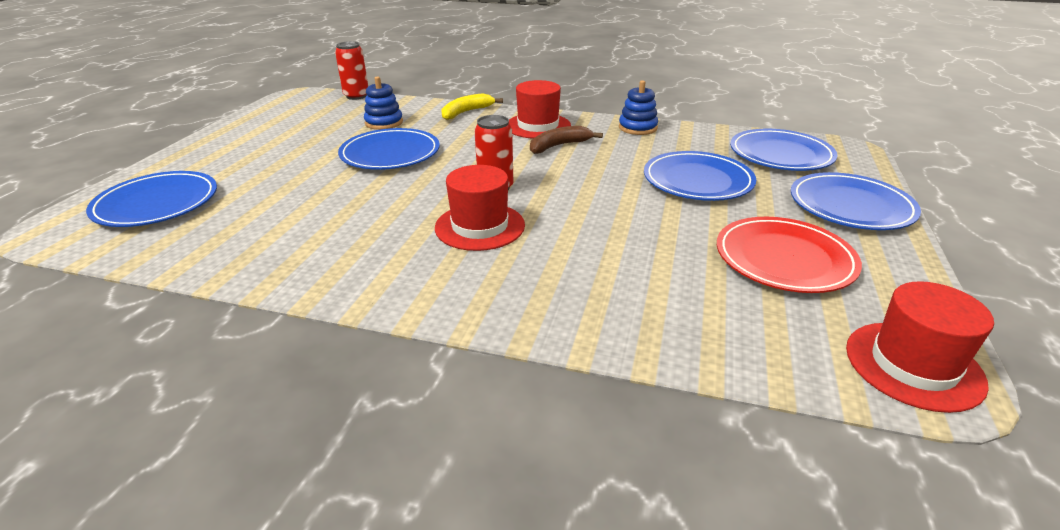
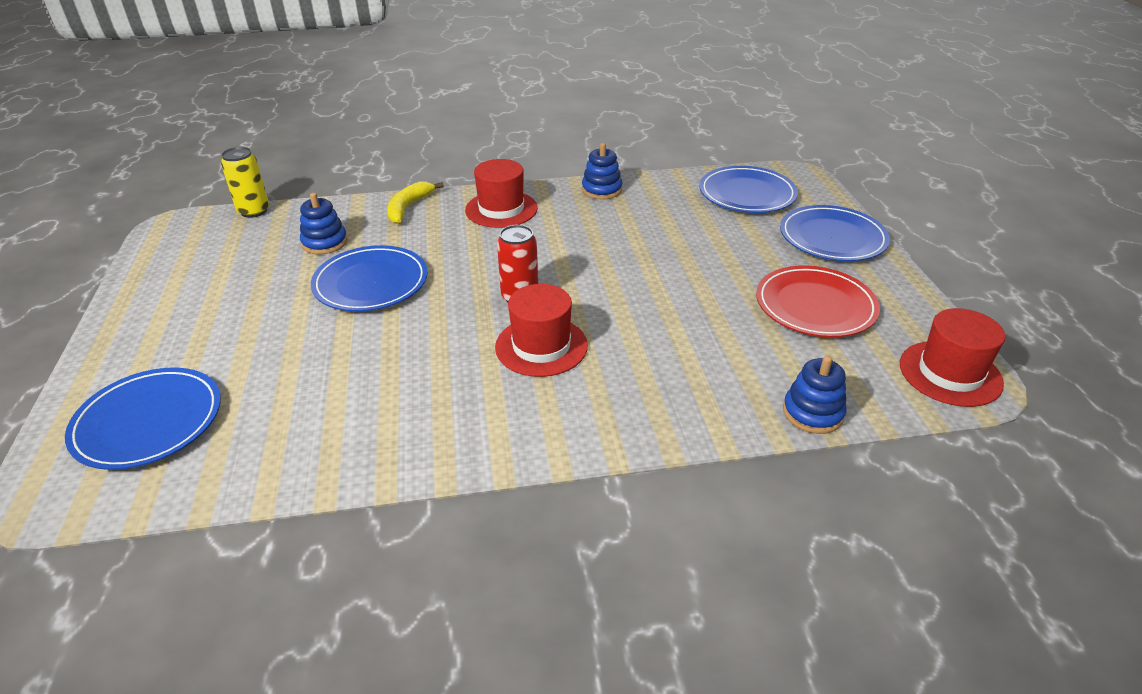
camera: 25 degrees left, 5 degrees up
red can [335,41,368,100] -> yellow can [221,147,269,218]
brown banana [530,126,603,154] -> none
blue plate [644,151,756,201] -> none
none -> blue stacking toy [783,355,847,434]

